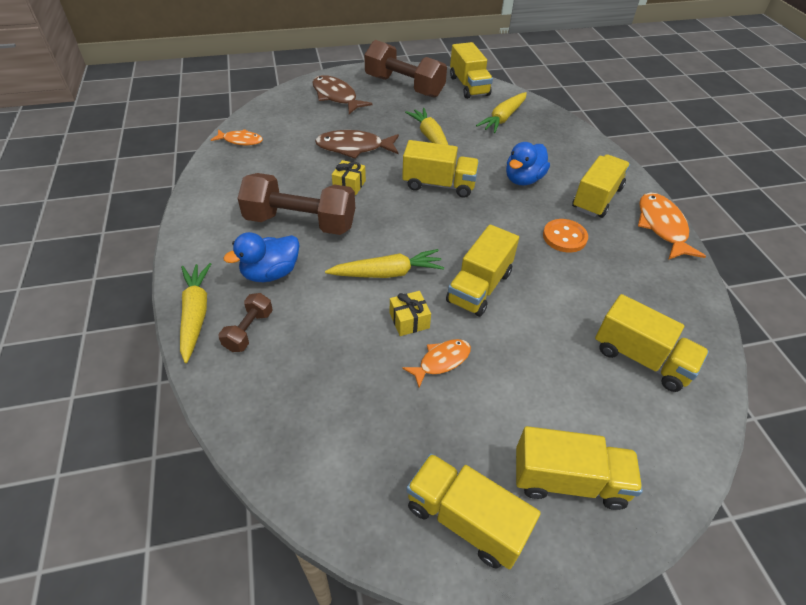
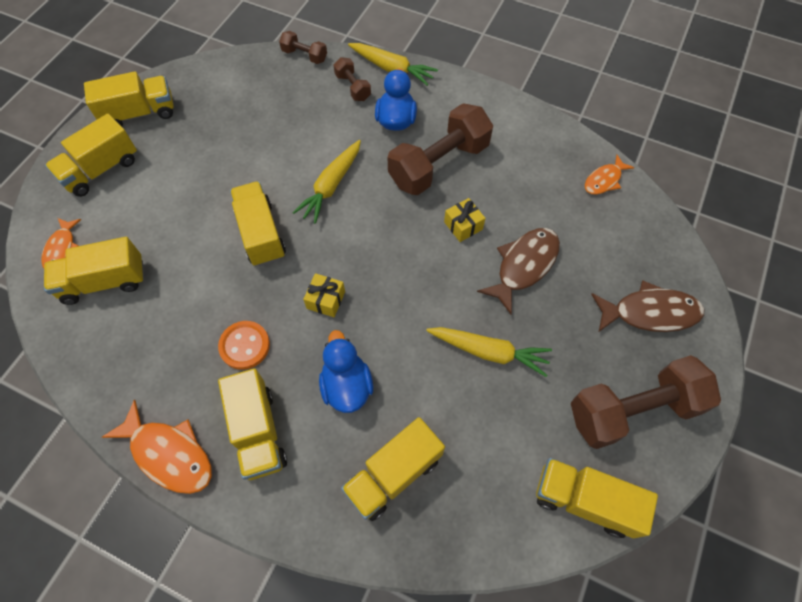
camera: 130 degrees right, 15 degrees up
yellow gift [390,291,431,336] -> yellow gift moved to [303,273,345,317]
yellow truck [402,140,479,198] -> yellow truck moved to [341,417,445,521]
orange fish [402,339,471,388] -> orange fish moved to [41,218,81,268]
yellow carrot [476,92,527,133] -> none
none -> brown dumbbell [279,31,327,64]

